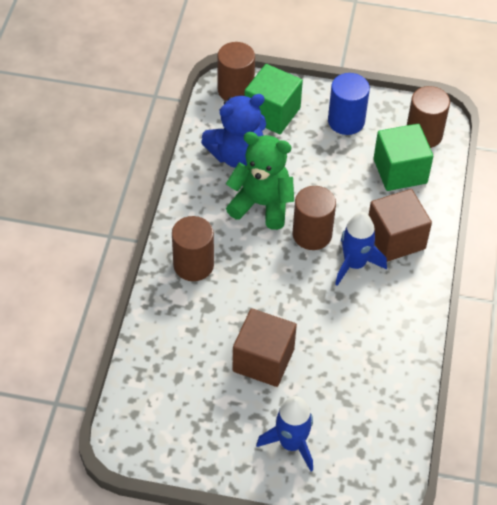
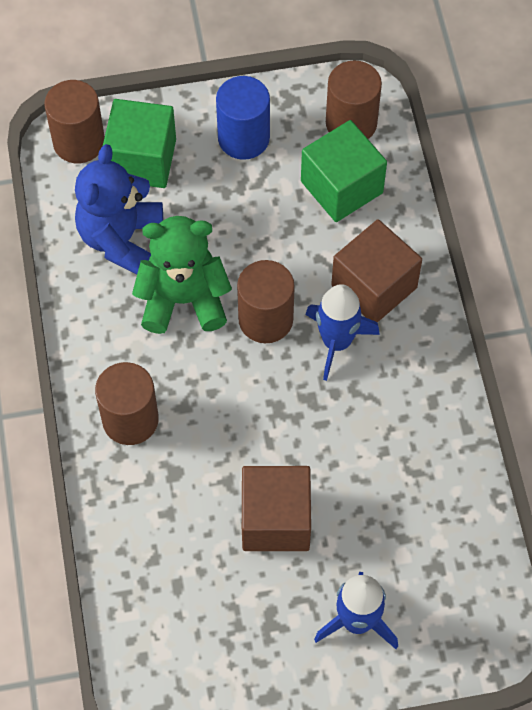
camera: 20 degrees left, 10 degrees up
blue teddy bear [201,94,266,168] -> blue teddy bear turned 150 degrees clockwise [75,144,163,275]

